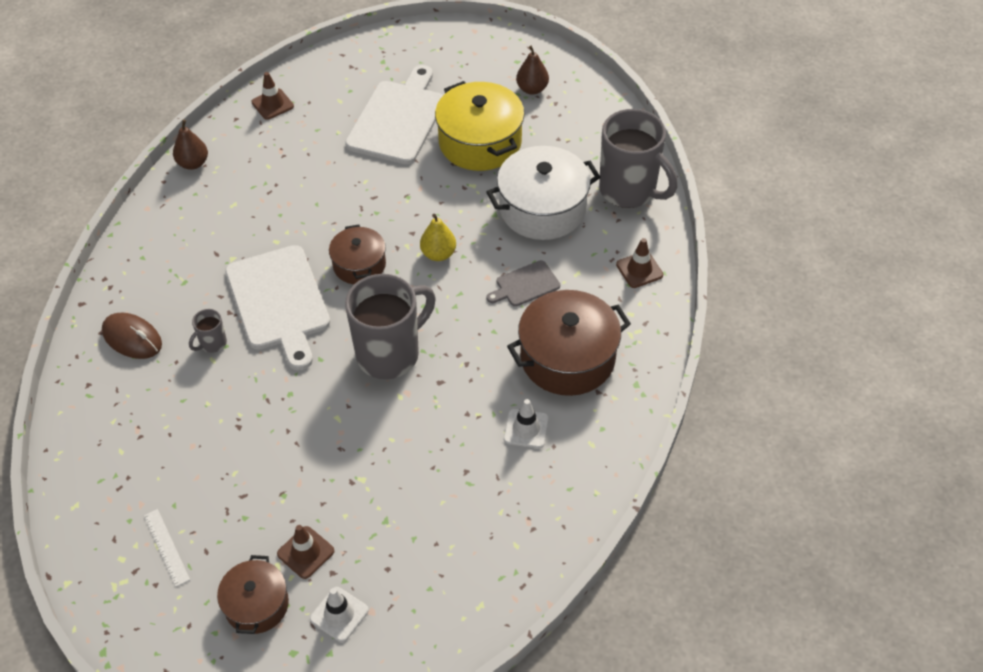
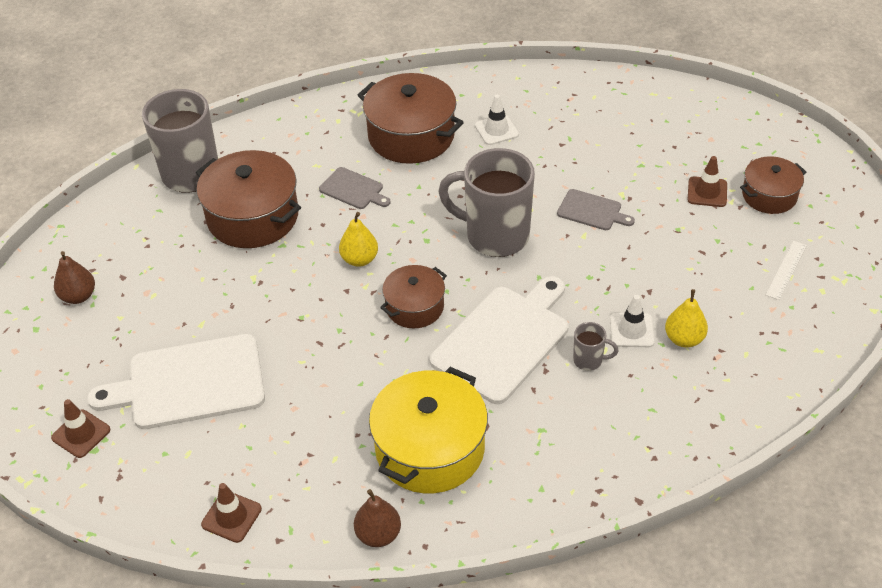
camera: 120 degrees left, 5 degrees down
brown mouse [102,312,162,359] -> none
white traffic cone [310,587,369,642] -> white traffic cone moved to [610,295,654,347]
yellow pot [435,81,525,171] -> yellow pot moved to [369,367,488,493]
white pot [486,146,600,240] -> brown pot [196,150,301,248]
brown traffic cone [616,238,663,288] -> brown traffic cone moved to [51,399,110,458]
none -> grey cutting board [557,189,635,230]
none -> yellow pear [665,289,708,347]

